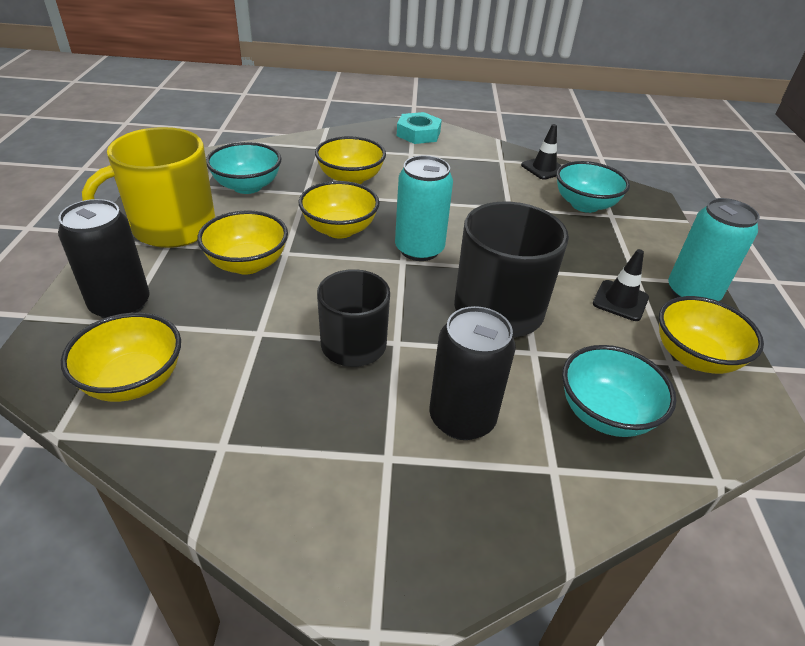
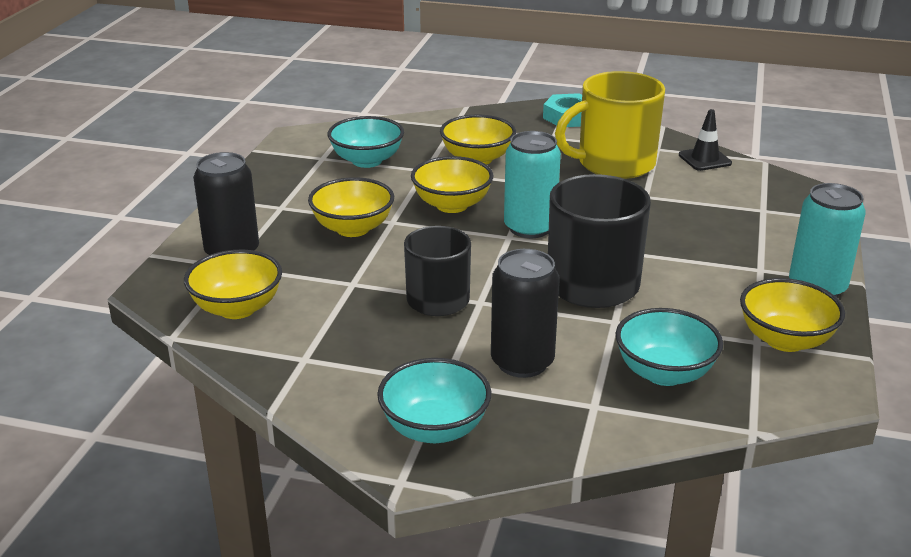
camera: 15 degrees right, 10 degrees down
yellow mug [82,127,215,248] -> yellow mug moved to [555,71,665,179]
turquoise bowl [556,161,630,213] -> turquoise bowl moved to [377,358,491,443]
black traffic cone [593,249,649,321] -> none

